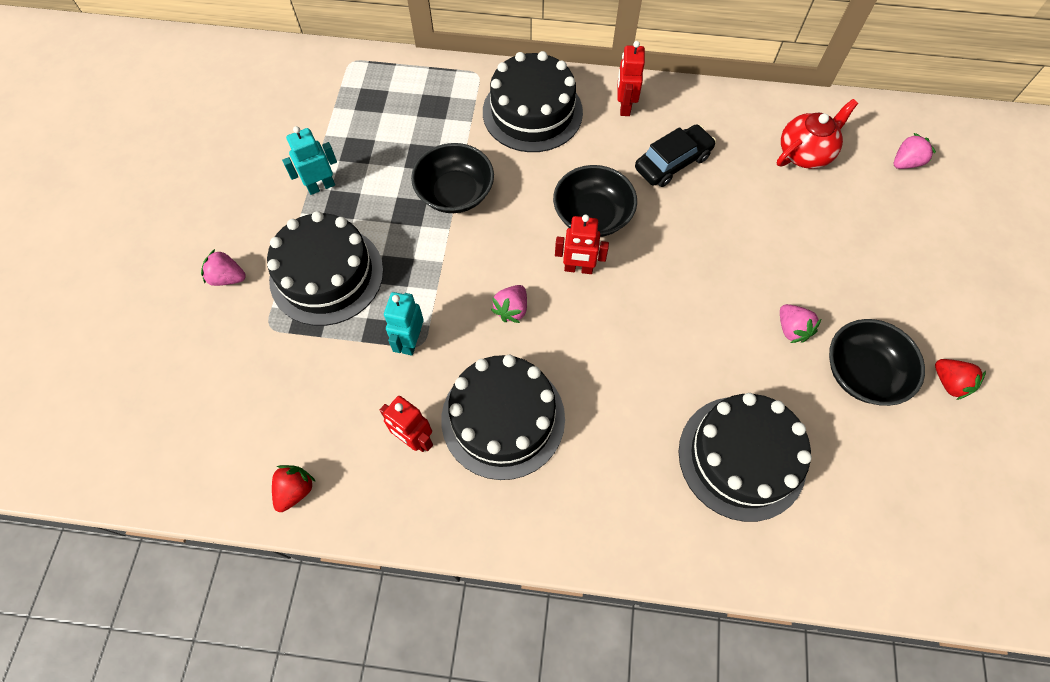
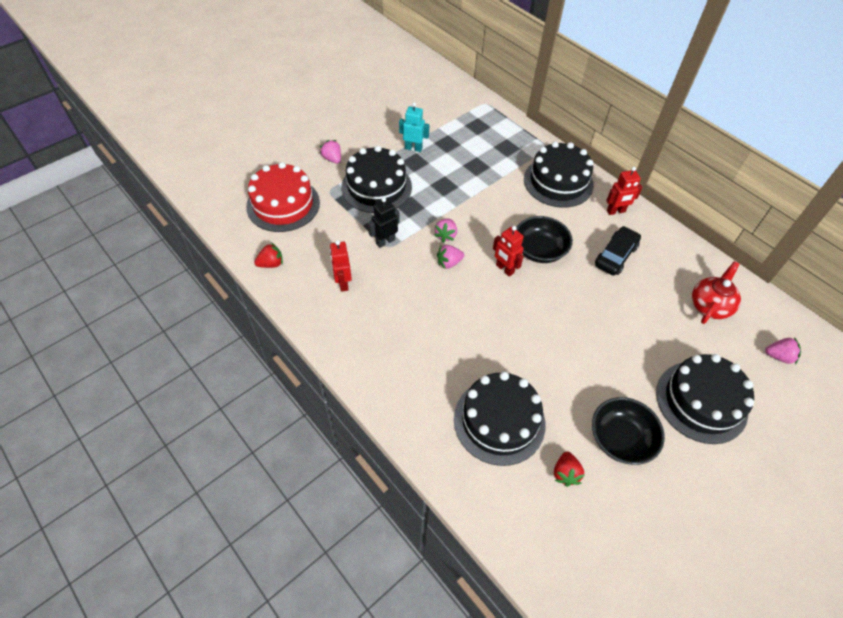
camera: 40 degrees right, 10 degrees down
turquoise robot [384,292,424,356] -> black robot [368,197,400,248]
black bowl [411,143,494,213] -> none
black cake [441,355,565,480] -> black cake moved to [656,354,754,444]
red robot [617,41,645,116] -> red robot turned 150 degrees counterclockwise [606,167,643,215]
black car [635,124,716,187] -> black car turned 60 degrees counterclockwise [595,226,641,275]
red teapot [777,99,858,169] -> red teapot turned 60 degrees counterclockwise [692,261,741,324]
pink strawberry [780,304,822,343] -> pink strawberry moved to [434,219,457,243]
red strawberry [935,359,986,400] -> red strawberry moved to [554,451,585,487]
none -> red cake [246,162,320,232]

